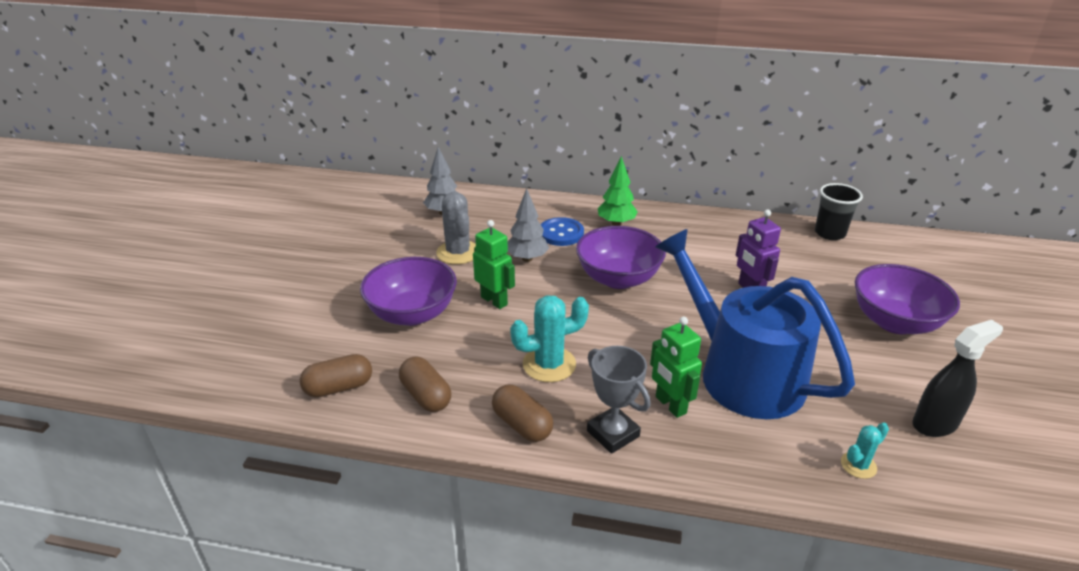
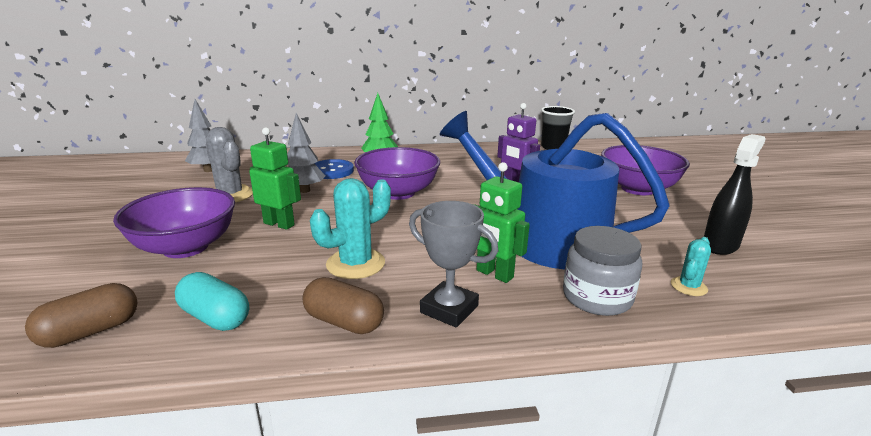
camera: 20 degrees left, 10 degrees down
brown capsule [399,357,451,412] -> turquoise capsule [175,272,249,331]
none -> grey jar [563,226,642,316]

